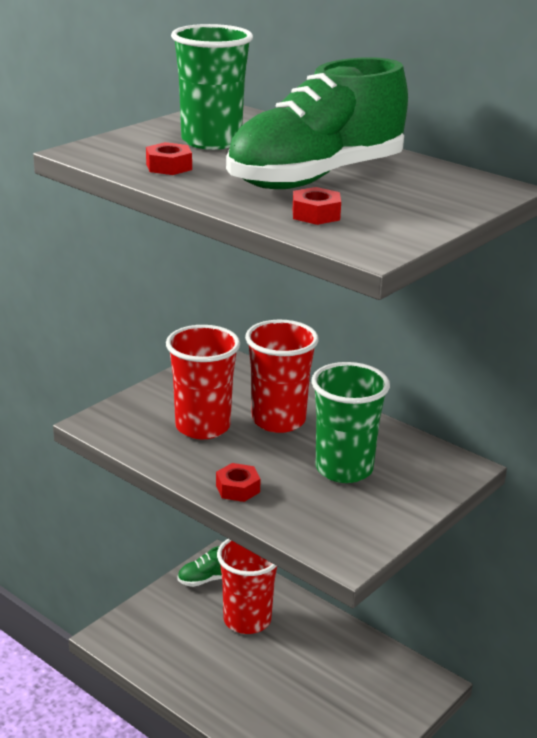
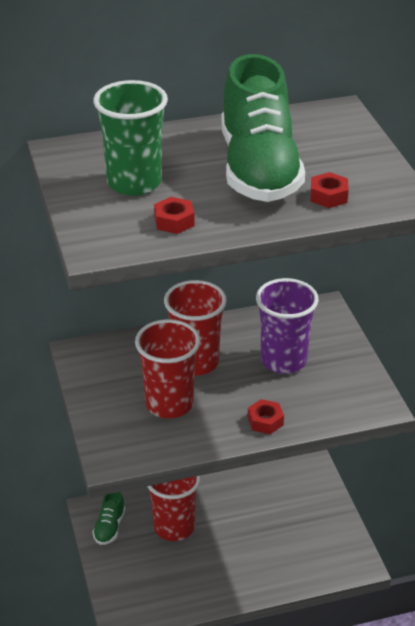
camera: 55 degrees left, 10 degrees up
green cup [311,362,390,483] -> purple cup [256,278,319,374]

